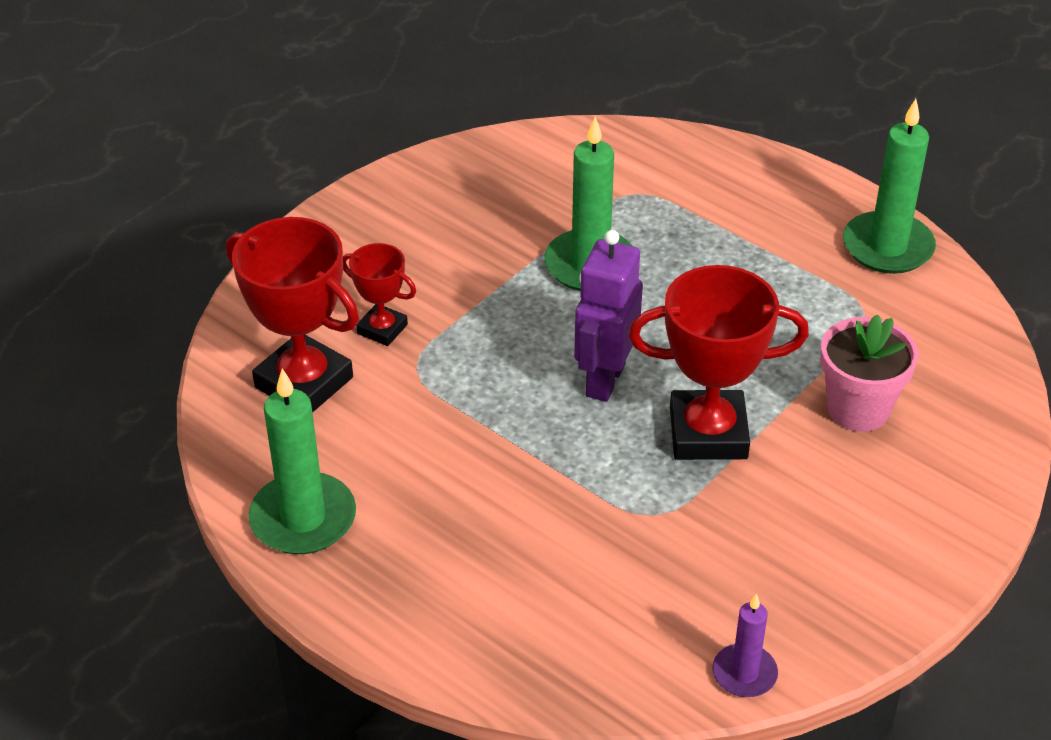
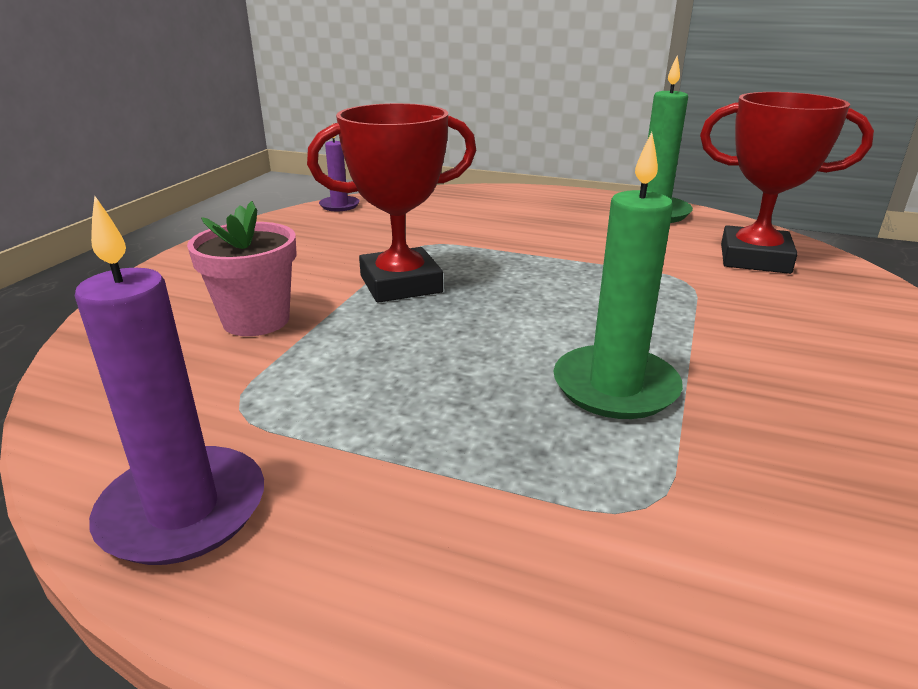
camera: 160 degrees right, 15 degrees down
red trophy [343,243,416,346] -> none
purple robot [574,230,643,402] -> none
green candle [843,99,936,274] -> purple candle [75,196,264,565]

